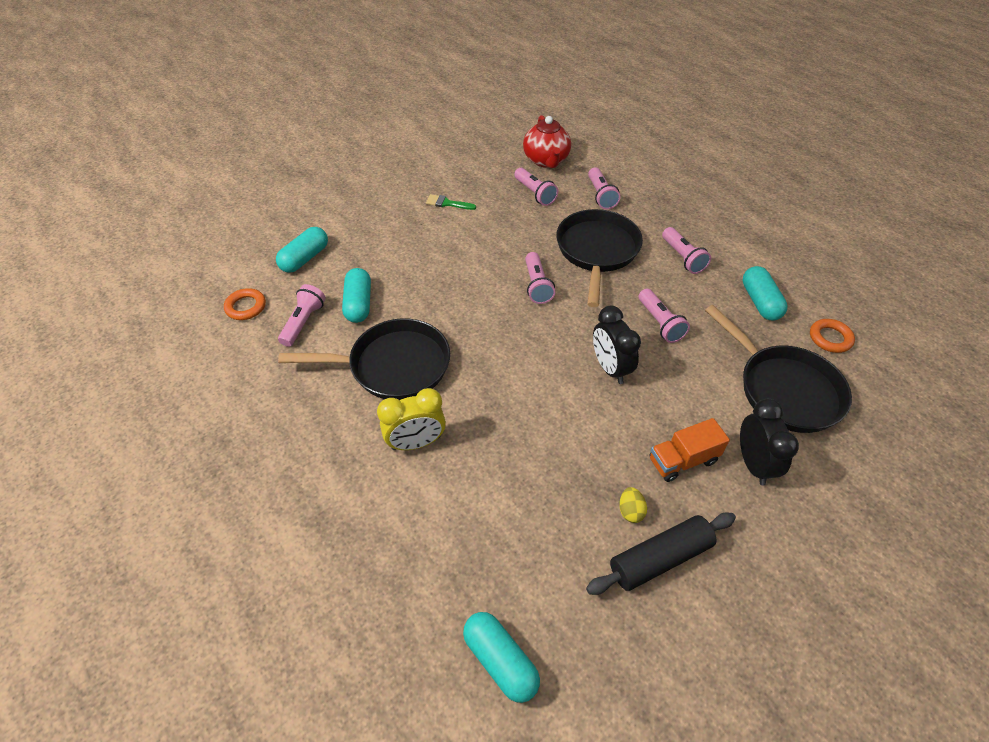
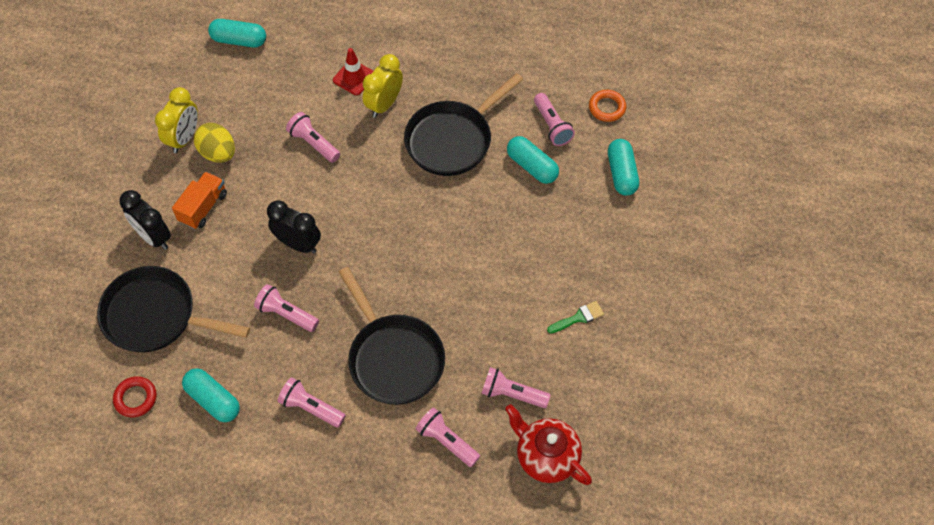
camera: 140 degrees right, 10 degrees up
pink flashlight [525,252,555,304] -> pink flashlight moved to [286,112,340,163]
black rolling pin [586,513,736,595] -> yellow clock [155,87,198,153]
yellow egg [619,487,647,523] -> yellow egg [194,123,235,163], size x1.80
orange ring [810,319,855,353] -> red ring [113,376,157,417]
none -> red traffic cone [333,48,373,95]

